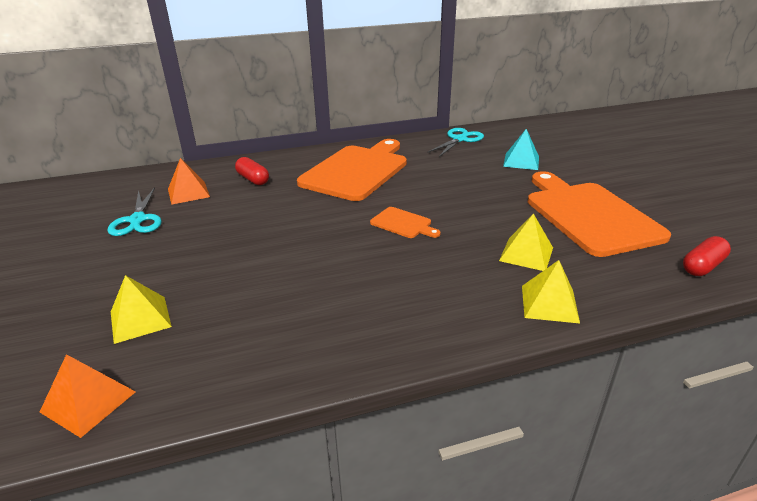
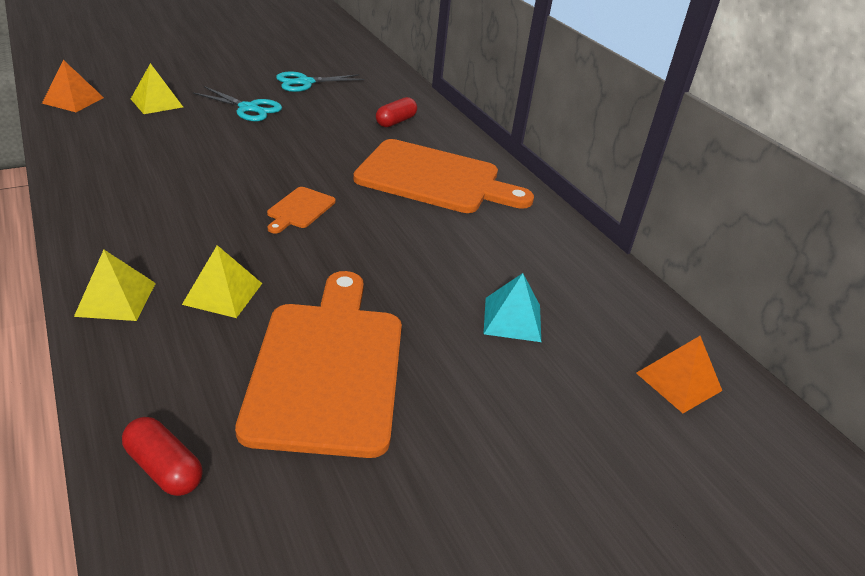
camera: 75 degrees right, 5 degrees up
orange pyramid [168,158,210,205] -> orange pyramid moved to [636,336,722,413]
turquoise scissors [427,128,484,157] -> turquoise scissors moved to [192,86,282,121]
orange cutting board [528,171,671,257] -> orange cutting board turned 60 degrees counterclockwise [235,271,402,458]

